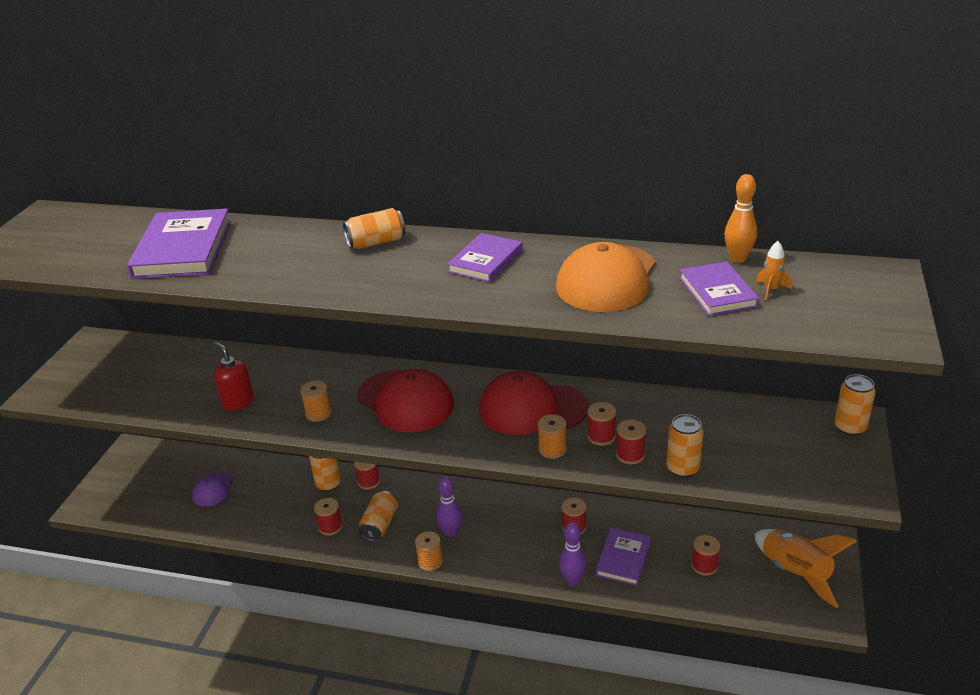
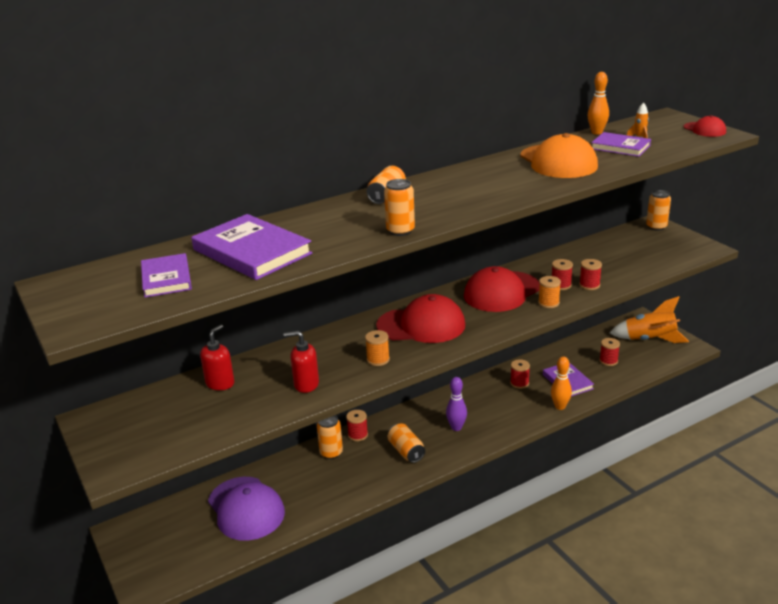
camera: 45 degrees left, 5 degrees down
purple cap [192,472,233,507] -> purple cap [208,477,285,541], size x1.90
red spool [314,498,342,536] -> none
orange spool [415,531,443,571] -> none
purple book [447,233,523,282] -> purple book moved to [141,253,192,298]
purple bowling pin [559,522,587,585] -> orange bowling pin [551,357,572,410]
orange can [667,414,704,477] -> orange can moved to [384,179,415,236]
none -> red soap dispenser [200,324,234,390]
none -> red cap [683,115,726,137]

